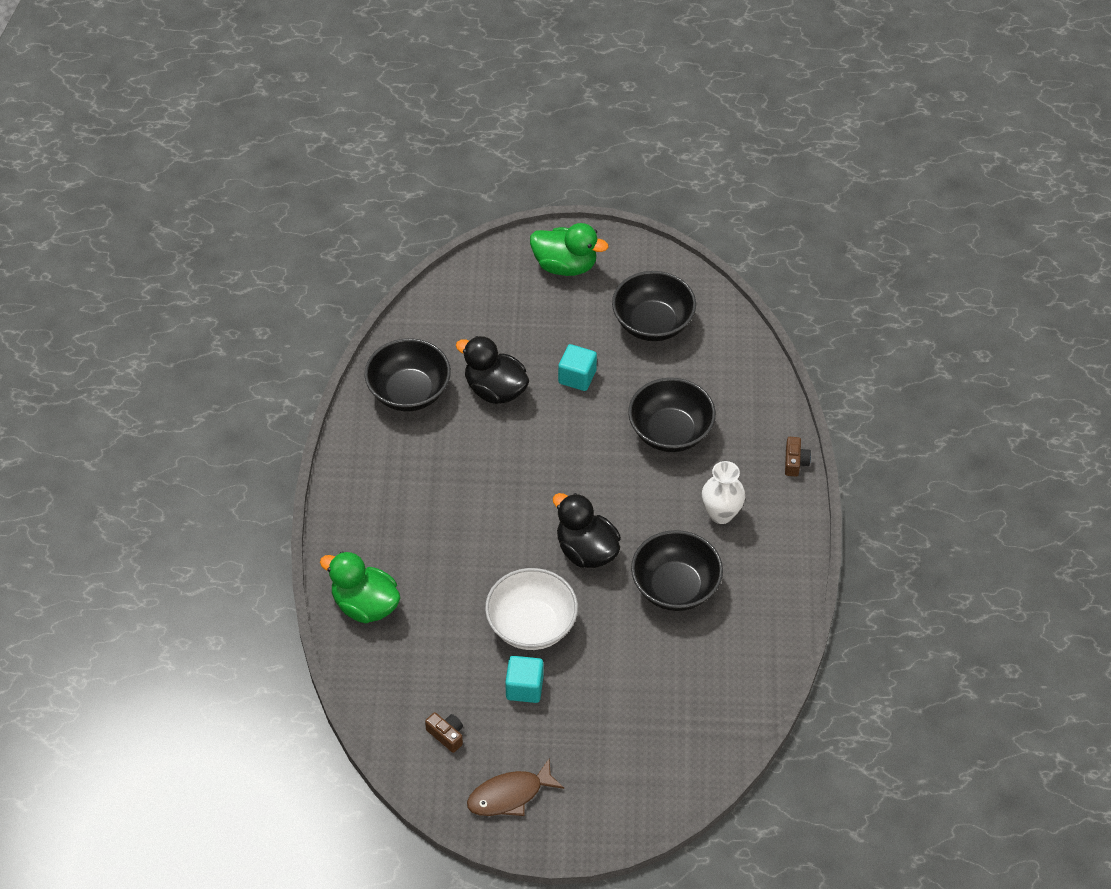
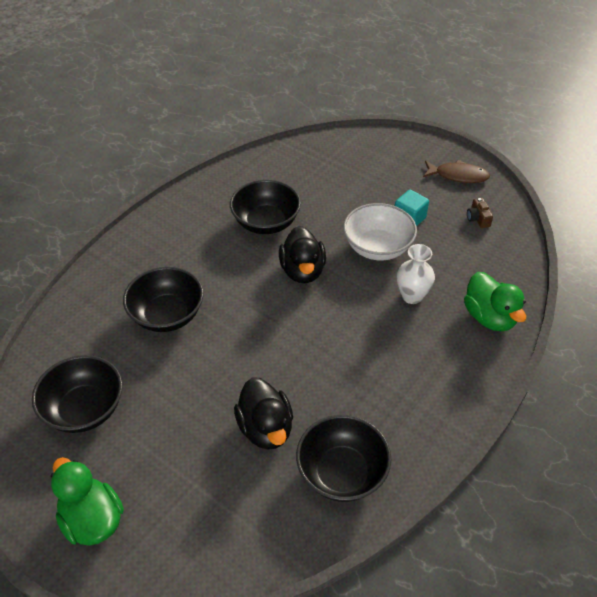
camera: 145 degrees left, 5 degrees down
turquoise cube [558,344,597,391] -> none
white vase [702,461,746,524] -> white vase moved to [397,244,435,304]
brown camera [785,437,811,476] -> none

